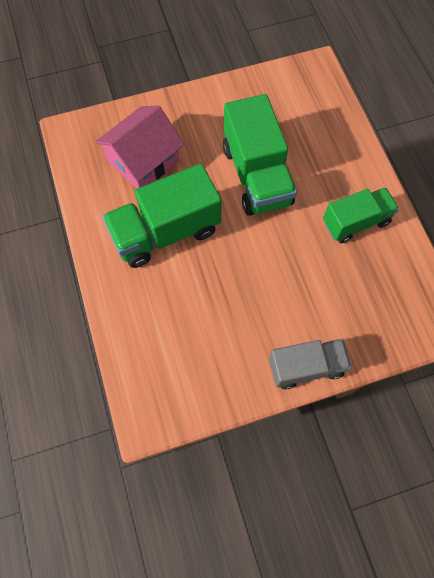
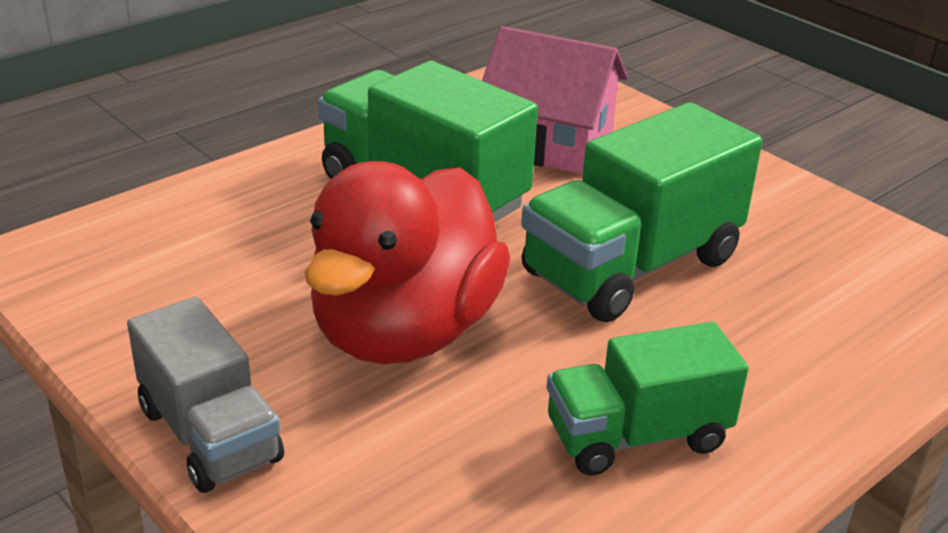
camera: 65 degrees right, 35 degrees down
green truck [323,187,399,243] -> green truck turned 120 degrees clockwise [547,322,749,475]
none -> red duck [305,161,510,364]

